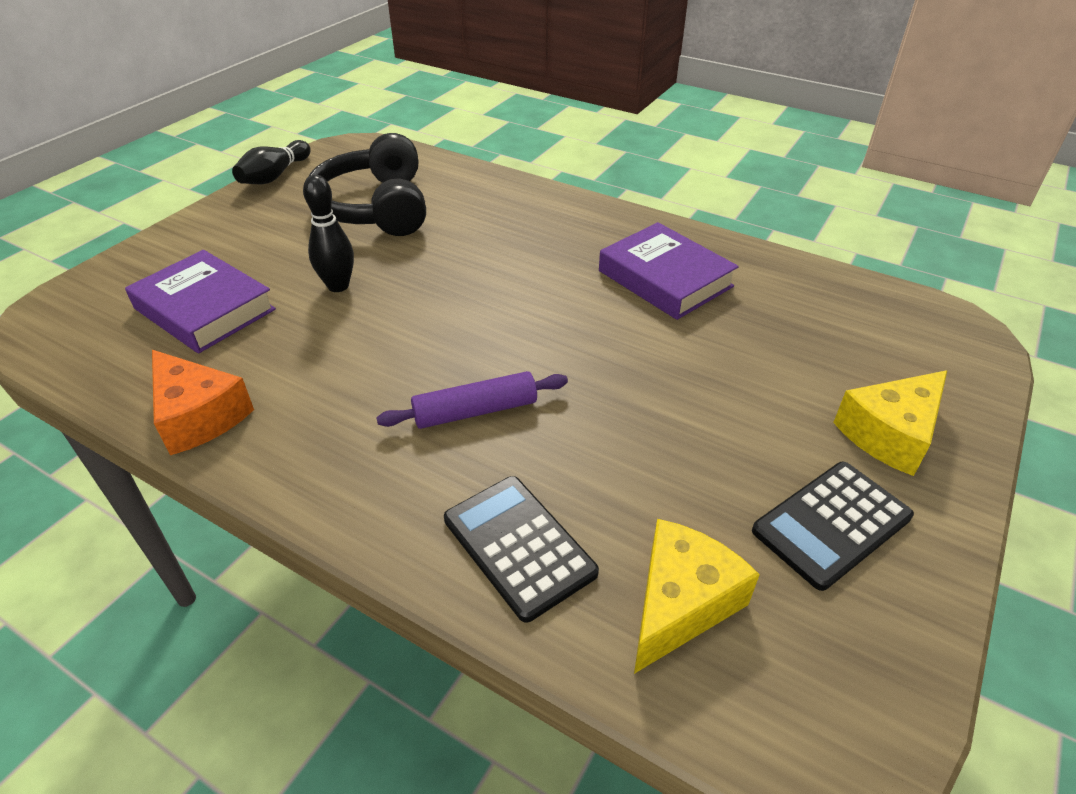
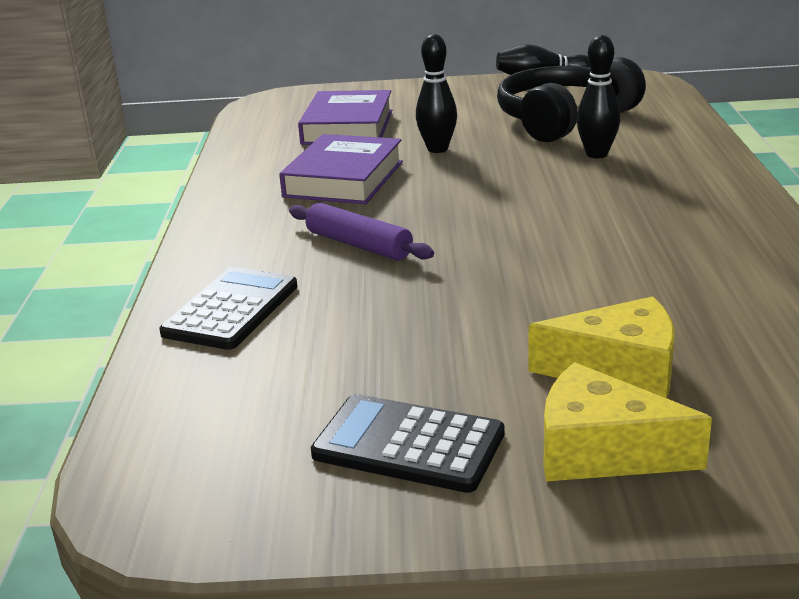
camera: 60 degrees right, 15 degrees down
orange cheese [152,350,254,455] -> none
purple book [599,222,739,320] -> purple book moved to [279,134,403,204]
yellow cheese [634,519,760,674] -> yellow cheese moved to [528,296,674,398]
none -> black bowling pin [577,35,620,158]

